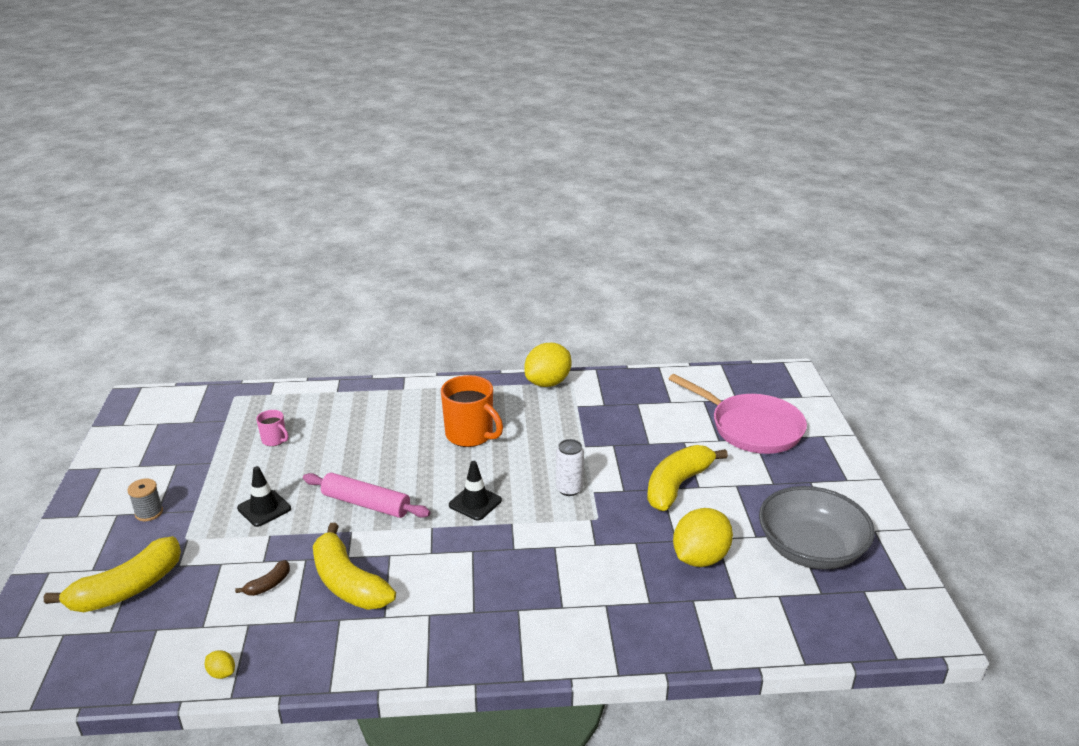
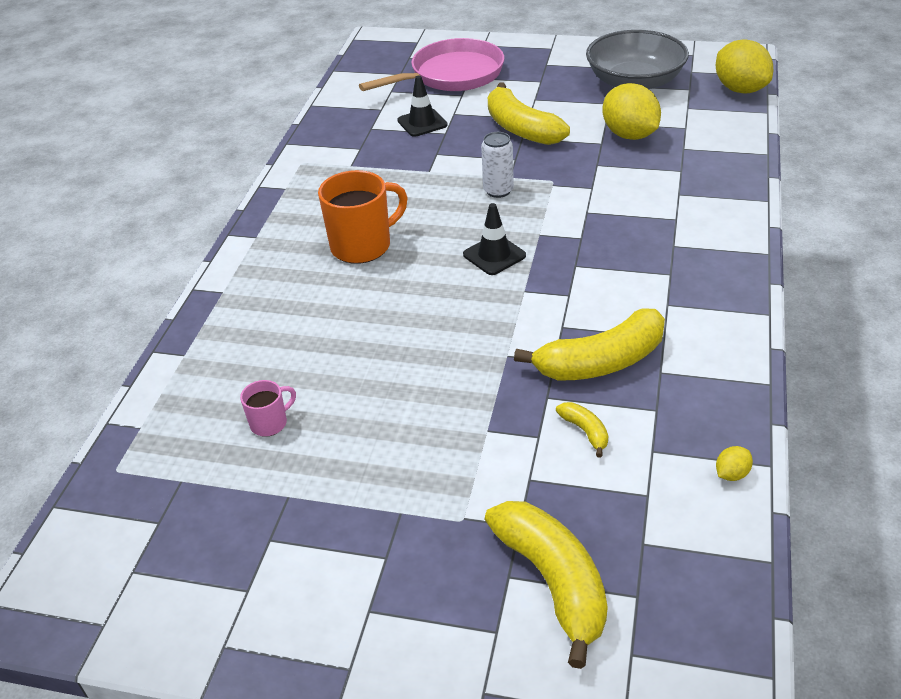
camera: 70 degrees left, 10 degrees up
grey spool [128,478,163,521] -> none
brown banana [235,560,290,596] -> yellow banana [556,402,608,458]
black traffic cone [237,466,291,527] -> black traffic cone moved to [397,76,448,137]
pink rolling pin [303,473,430,518] -> none
yellow lemon [524,343,572,387] -> yellow lemon moved to [716,40,773,93]

